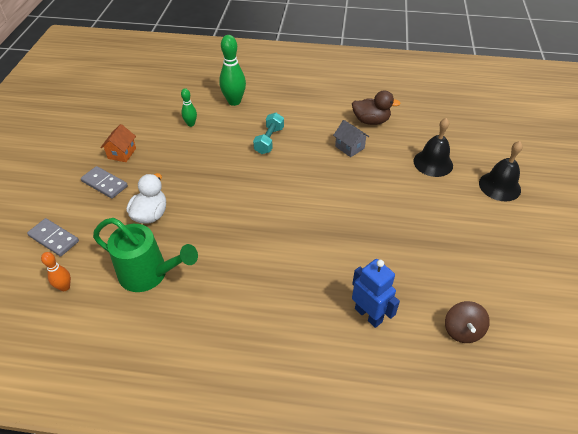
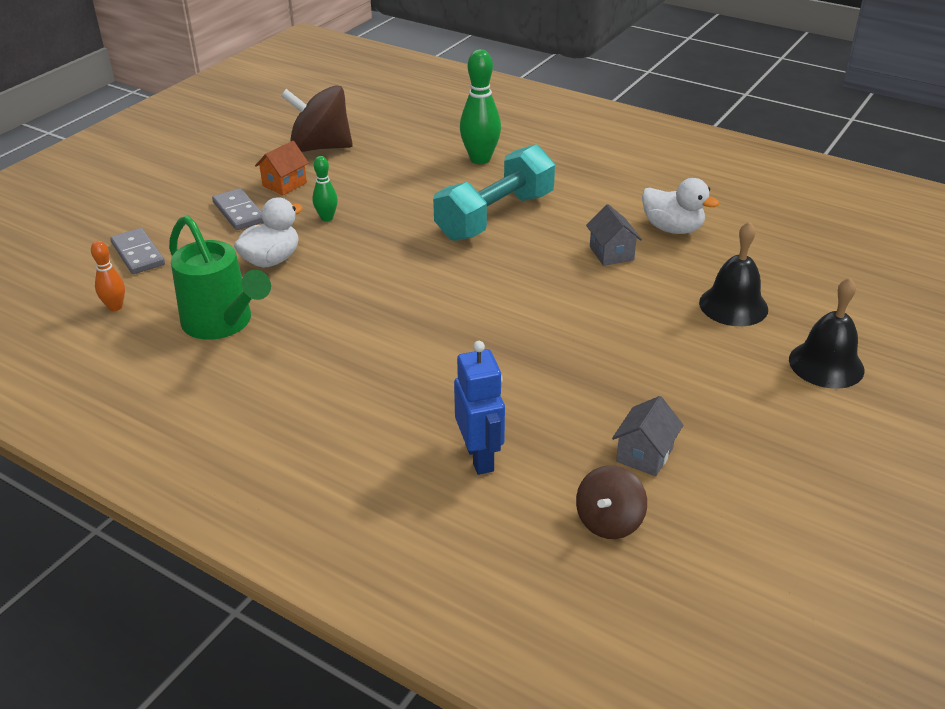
camera: 25 degrees right, 10 degrees down
green bowling pin [181,88,197,127] -> green bowling pin moved to [312,156,338,222]
turquoise dumbbell [253,113,284,154] -> turquoise dumbbell [433,145,555,241], size x1.80
brown duck [352,90,401,125] -> white duck [642,178,719,234]
none -> brown spinning top [281,85,353,152]
none -> grey house [612,396,683,476]

